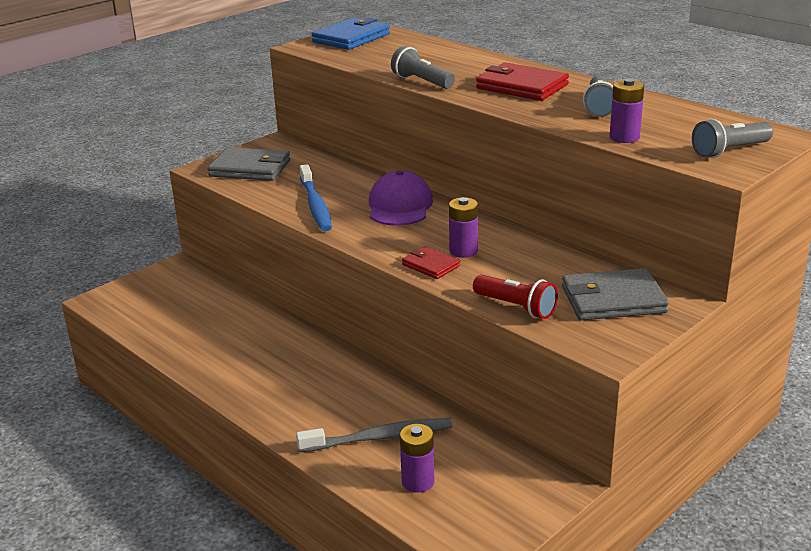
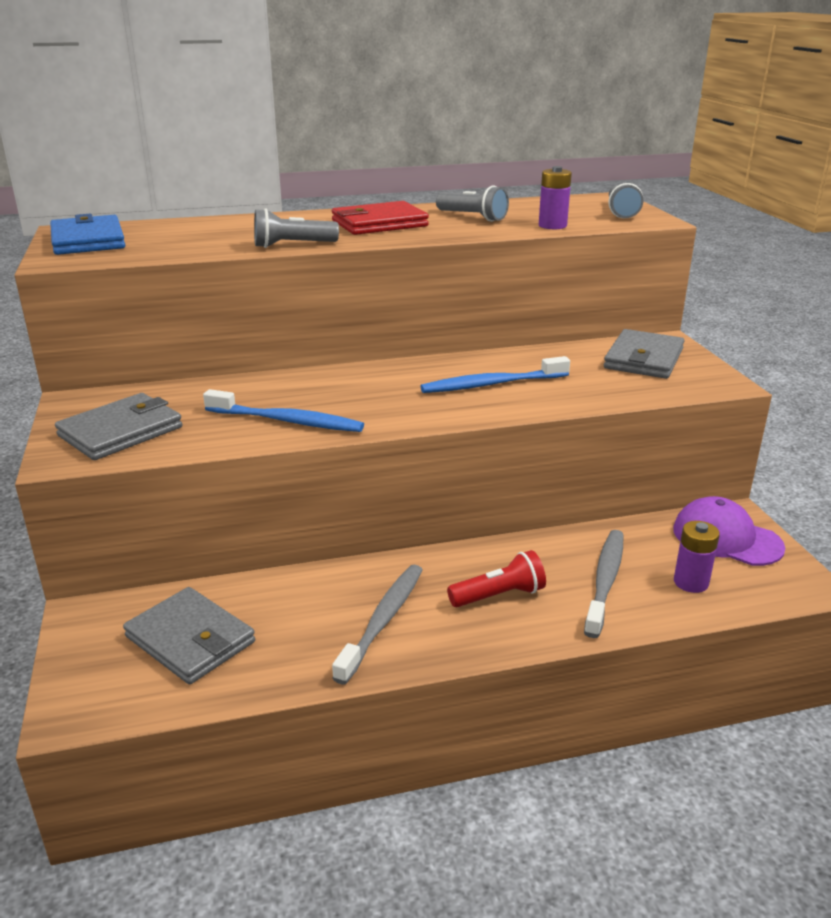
camera: 60 degrees left, 0 degrees up
purple cap [369,171,433,226] -> purple cap moved to [673,496,785,566]
red wallet [402,246,460,279] -> none
purple battery [449,197,478,258] -> blue toothbrush [420,356,570,393]
red flashlight [473,275,558,319] -> red flashlight moved to [447,550,546,607]
none -> grey wallet [123,587,255,684]
none -> grey toothbrush [332,565,423,685]

